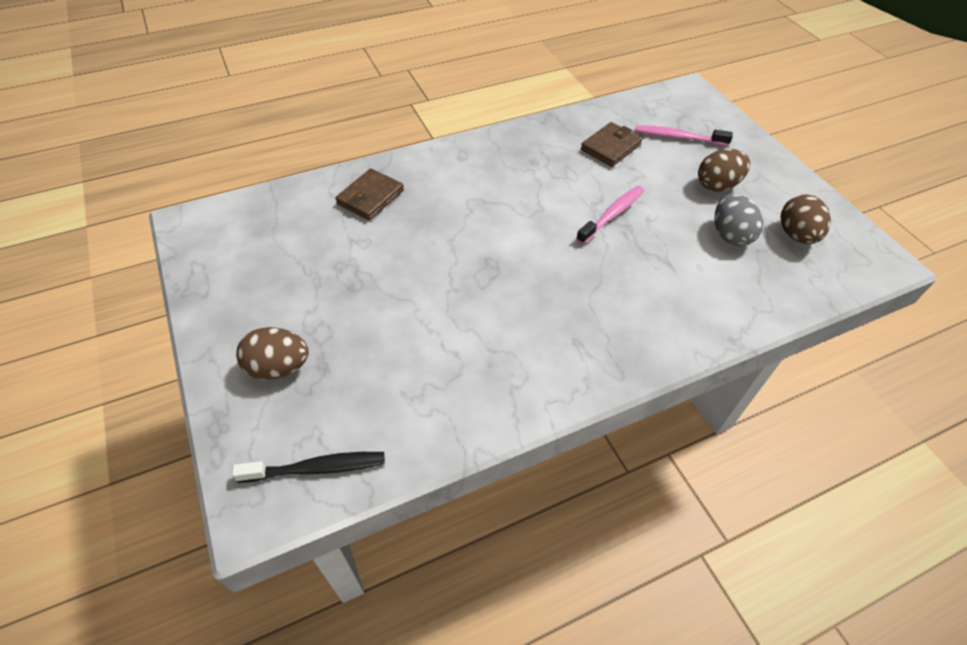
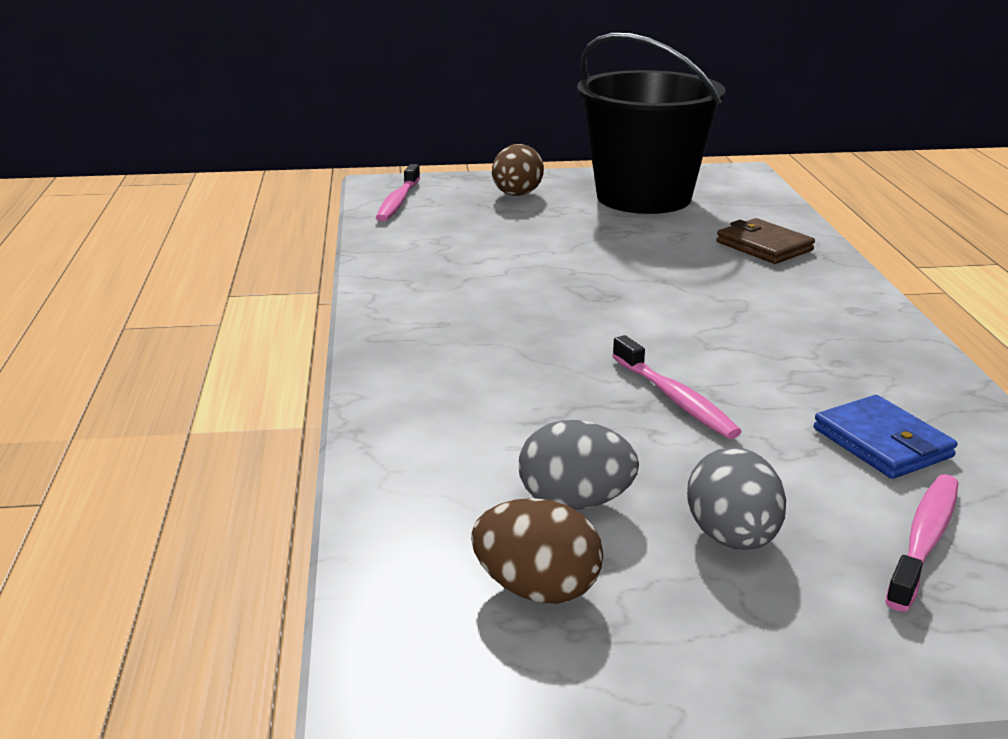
camera: 110 degrees right, 25 degrees down
black toothbrush [232,452,385,483] -> pink toothbrush [376,164,420,221]
brown wallet [581,122,642,167] -> blue wallet [814,395,957,479]
brown egg [698,149,750,192] -> grey egg [687,447,786,550]
none -> black bucket [577,33,726,214]

